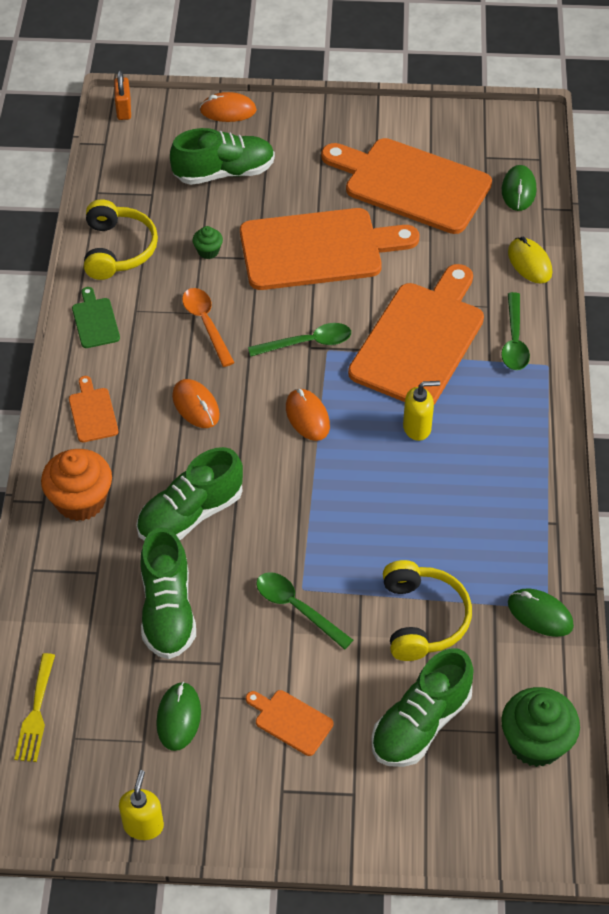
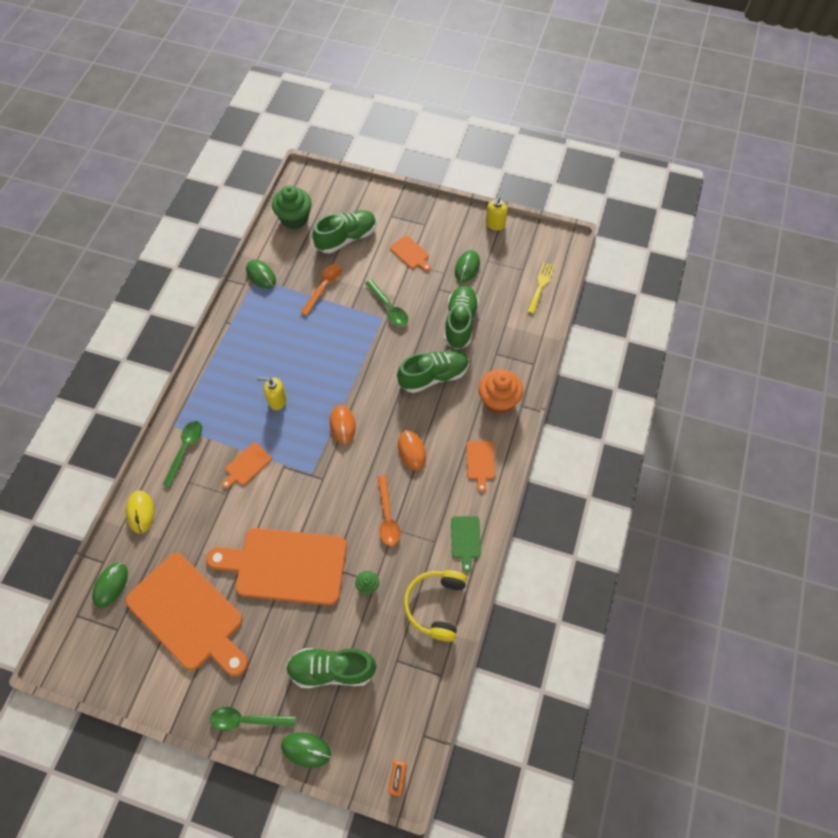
camera: 165 degrees left, 10 degrees up
orange mouse [200,92,257,122] -> green mouse [281,732,331,768]
green spoon [248,323,351,357] -> green spoon moved to [210,707,295,731]
orange cutting board [348,264,484,404] -> orange cutting board [222,442,272,489], size x0.42
yellow headphones [383,560,472,661] -> orange spoon [300,264,342,316]

